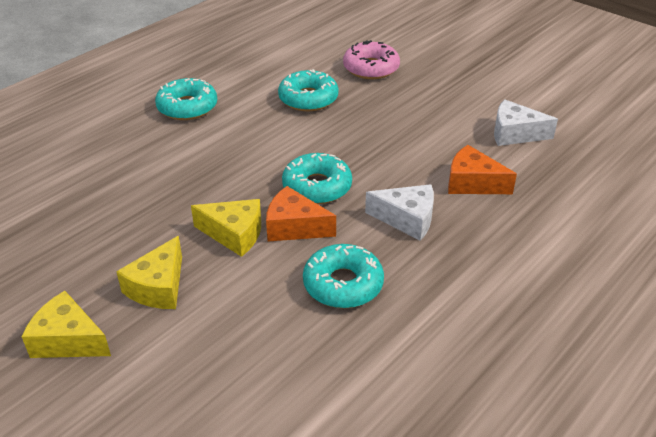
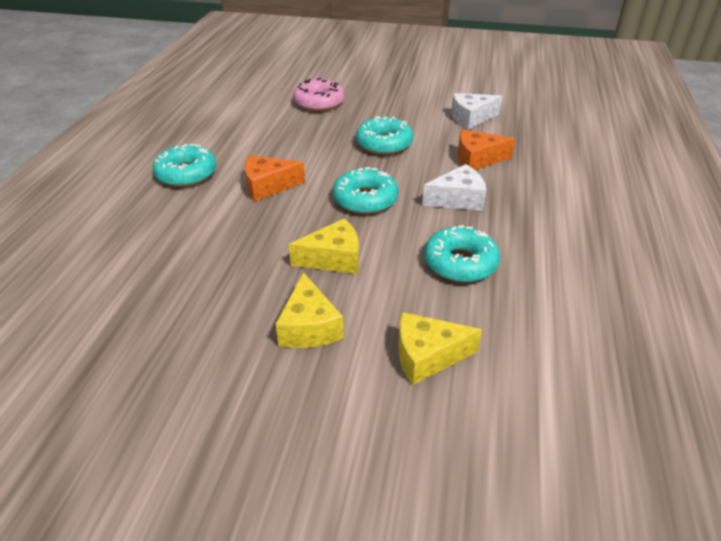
camera: 30 degrees left, 0 degrees up
yellow cheese [22,291,111,358] -> yellow cheese moved to [398,312,482,385]
orange cheese [266,186,336,241] -> orange cheese moved to [245,155,305,201]
turquoise donut [278,69,339,111] -> turquoise donut moved to [356,116,413,155]

